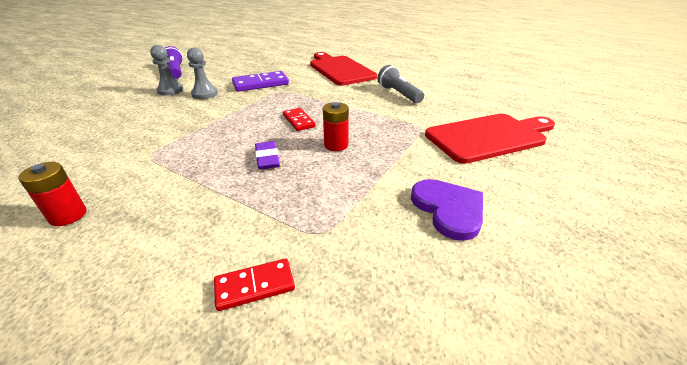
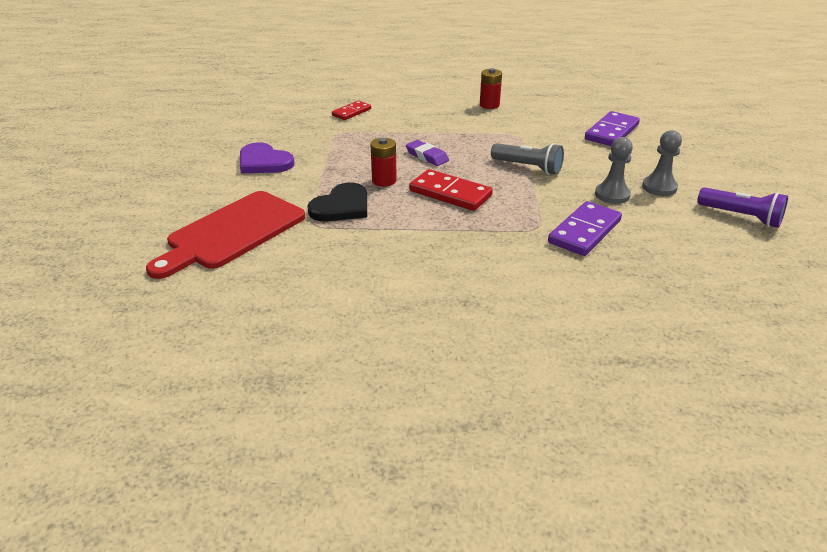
camera: 150 degrees right, 0 degrees up
red domino [283,108,316,131] -> red domino [409,169,493,211], size x1.61
red cutting board [310,52,377,86] -> none
grey flashlight [377,65,424,103] -> grey flashlight moved to [491,143,564,175]
none -> black heart [307,182,367,222]
none -> purple domino [585,111,640,146]

